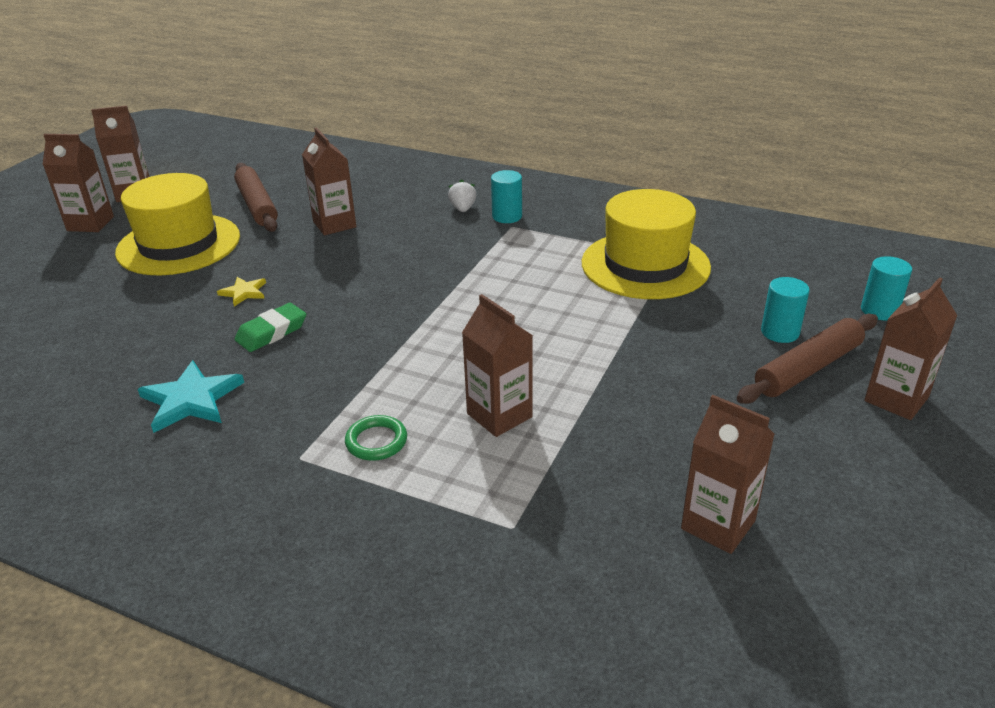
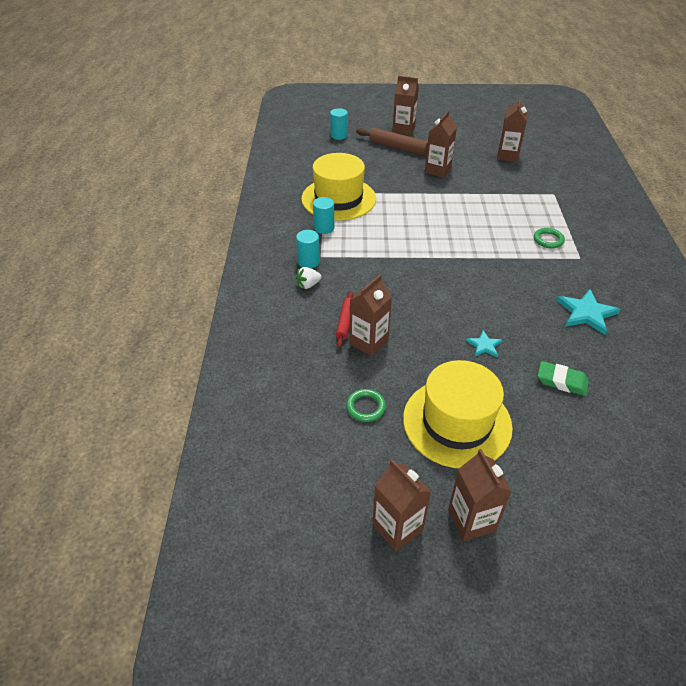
camera: 115 degrees left, 10 degrees up
yellow star [217,277,266,307] -> turquoise star [466,331,502,358]
brown rolling pin [234,163,278,232] -> green ring [346,389,386,422]
green eraser [235,303,306,352] -> green eraser moved to [538,361,589,396]
brown carton [462,294,533,437] -> brown carton moved to [425,111,457,178]
turquoise cylinder [761,277,809,343] -> turquoise cylinder moved to [313,197,334,234]
none -> red rolling pin [336,291,353,348]

